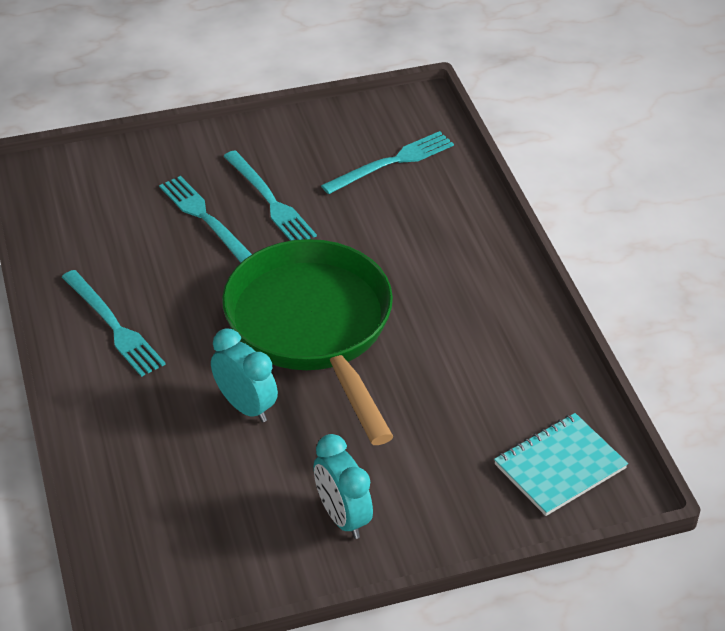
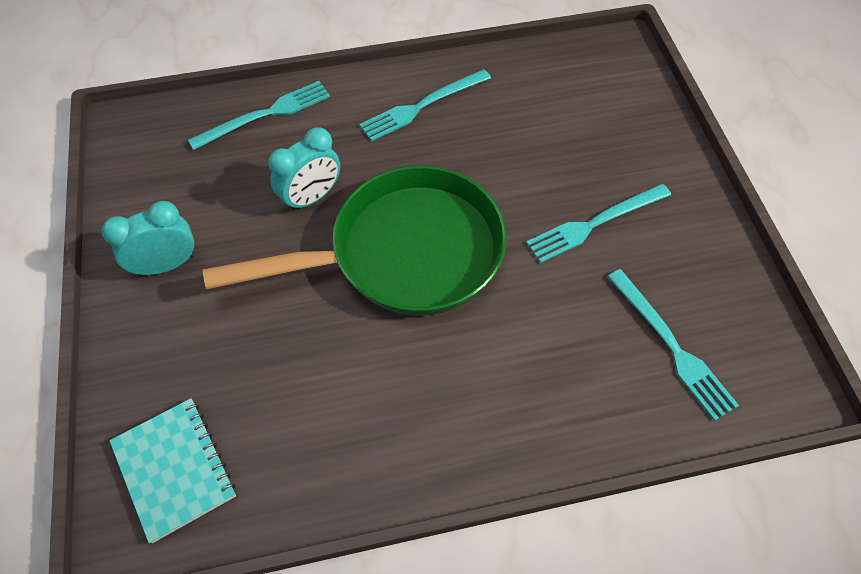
camera: 95 degrees right, 15 degrees up
turquoise fork [159,176,252,263] -> turquoise fork moved to [188,81,330,150]

